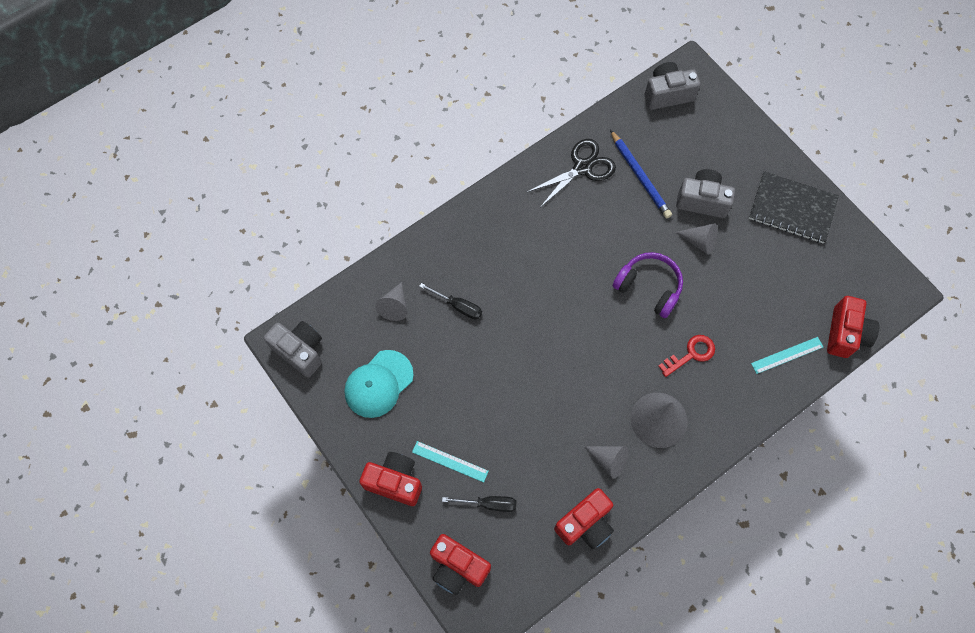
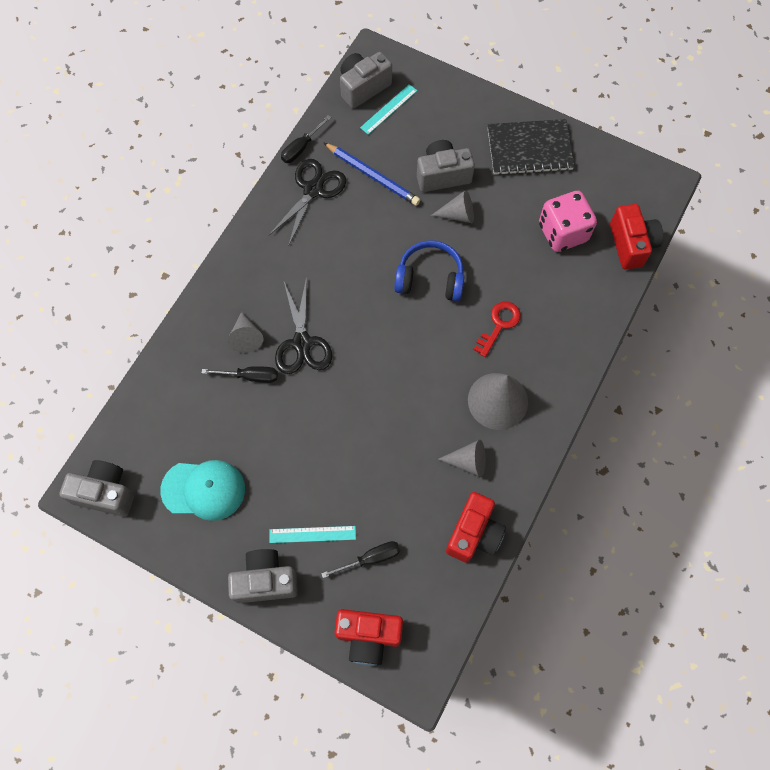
camera: 25 degrees left, 0 degrees up
turquoise cap [344,350,414,418] -> turquoise cap turned 105 degrees counterclockwise [160,460,245,521]
red camera [359,452,422,506] -> grey camera [228,549,298,603]
grey cone [375,282,407,321] -> grey cone moved to [228,312,263,353]
purple headphones [613,252,683,318] -> blue headphones [394,240,465,301]
turquoise ruler [751,337,823,374] -> turquoise ruler moved to [360,84,417,135]
none -> black scissors [275,276,332,374]
none -> black screwdriver [281,115,331,163]
none -> pink dice [539,191,597,252]

